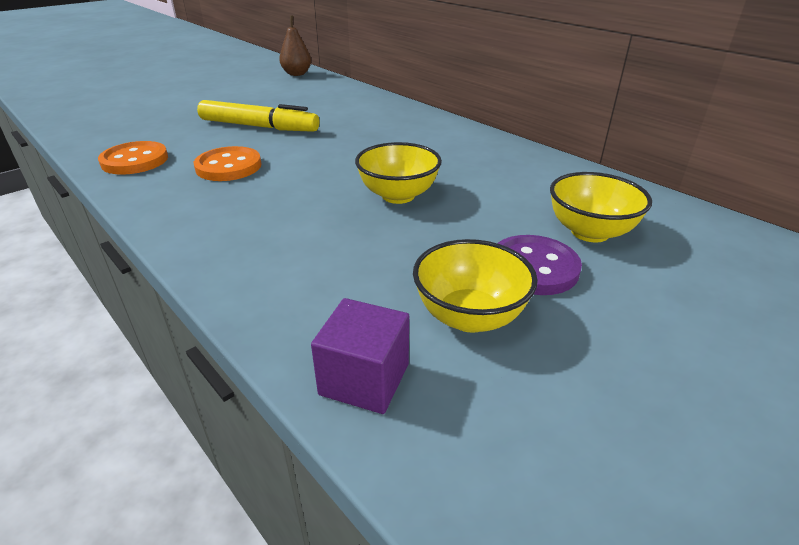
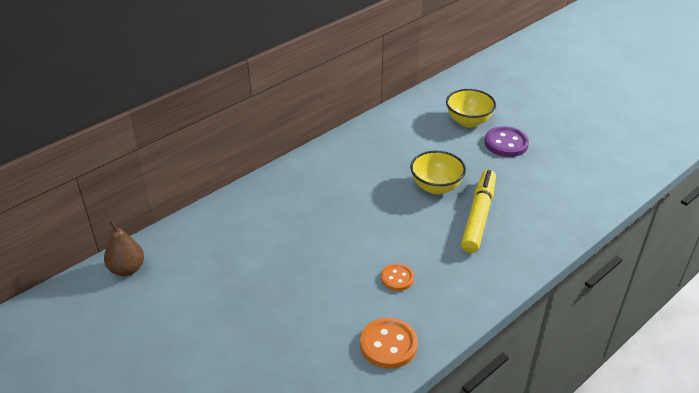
camera: 90 degrees left, 5 degrees up
orange button [194,146,261,181] -> orange button [381,263,414,291], size x0.63
yellow marker [197,100,319,132] -> yellow marker moved to [461,169,496,253]
purple cube [311,298,409,414] -> none
yellow bowl [413,239,538,333] -> none

